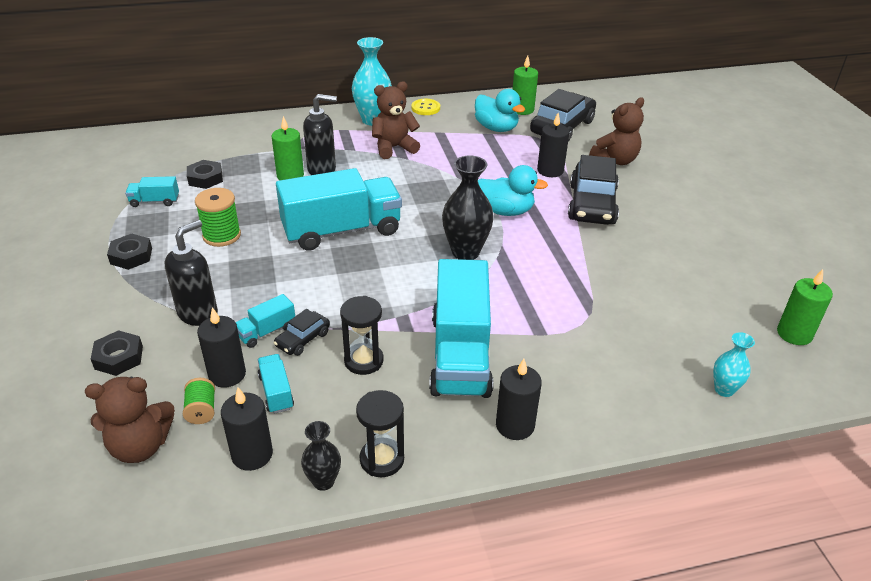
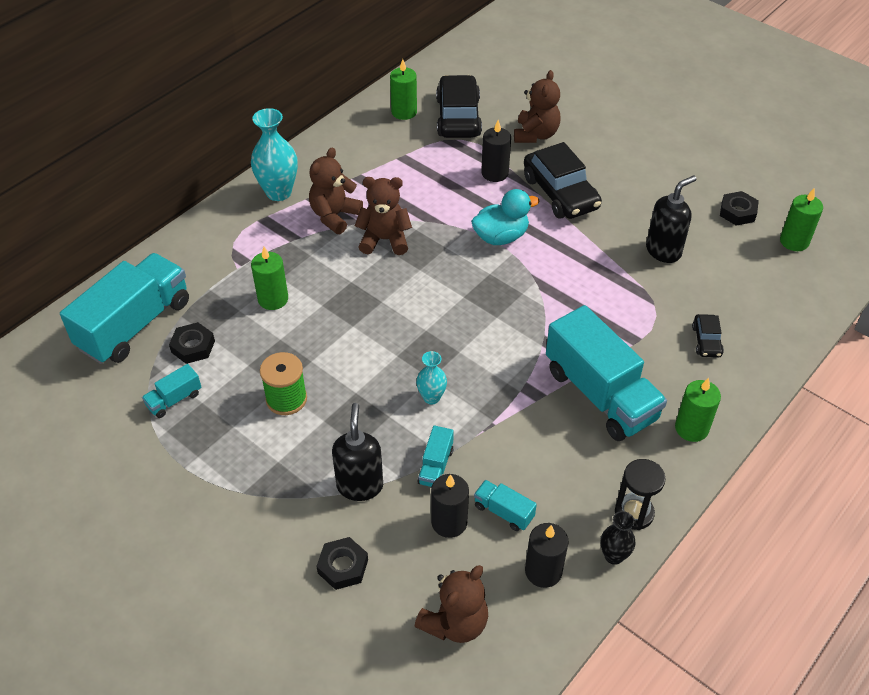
camera: 35 degrees left, 10 degrees up
black nut [107,234,152,270] -> black nut moved to [720,191,759,226]
green spool [183,378,215,424] -> none
black car [274,309,330,356] -> black car moved to [692,314,724,358]
turquoise truck [276,168,402,251] -> turquoise truck moved to [60,253,189,364]
black soap dispenser [303,94,337,175] -> black soap dispenser moved to [646,175,696,263]
black hourglass [340,296,384,375] -> none
yellow button [411,99,440,115] -> none
black vase [442,155,494,260] -> none
turquoise duck [475,89,525,132] -> none
black candle [496,359,542,440] -> green candle [675,378,721,442]
turquoise vase [713,332,755,397] -> turquoise vase moved to [416,351,447,404]
none -> brown teddy bear [355,177,412,255]

